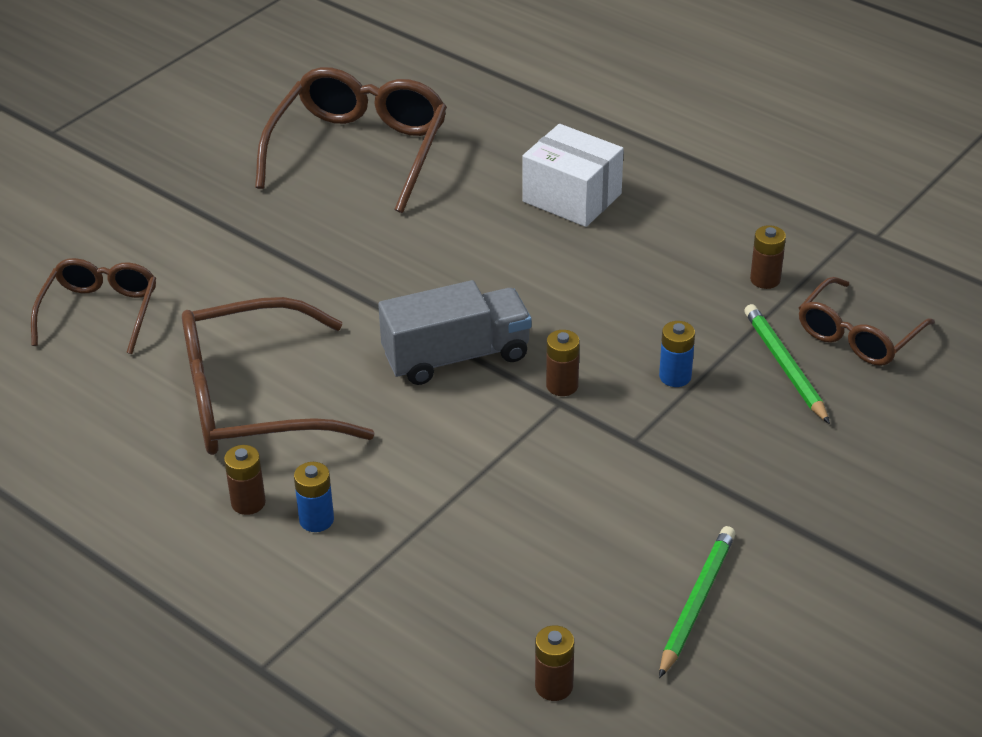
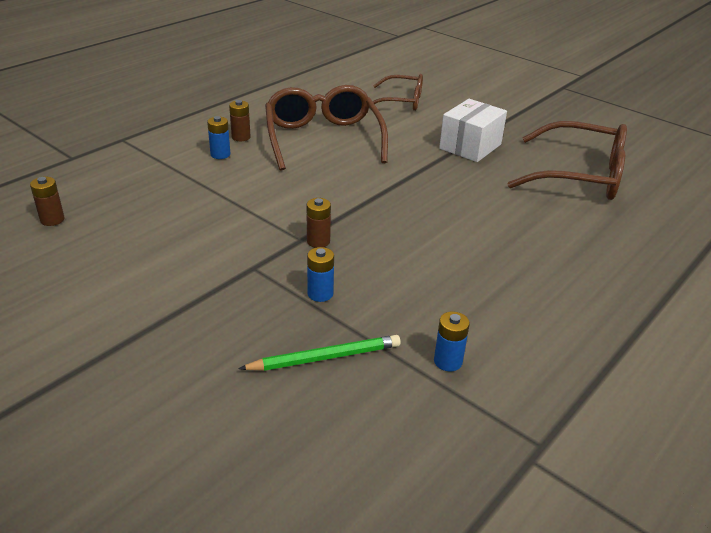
camera: 90 degrees right, 5 degrees down
grey truck [378,280,532,385] -> none
white box [522,124,624,227] -> white box moved to [439,99,507,162]
green pencil [659,526,735,678] -> none
brown battery [750,225,786,289] -> blue battery [434,312,470,371]
brown glasses [799,277,935,366] -> none

